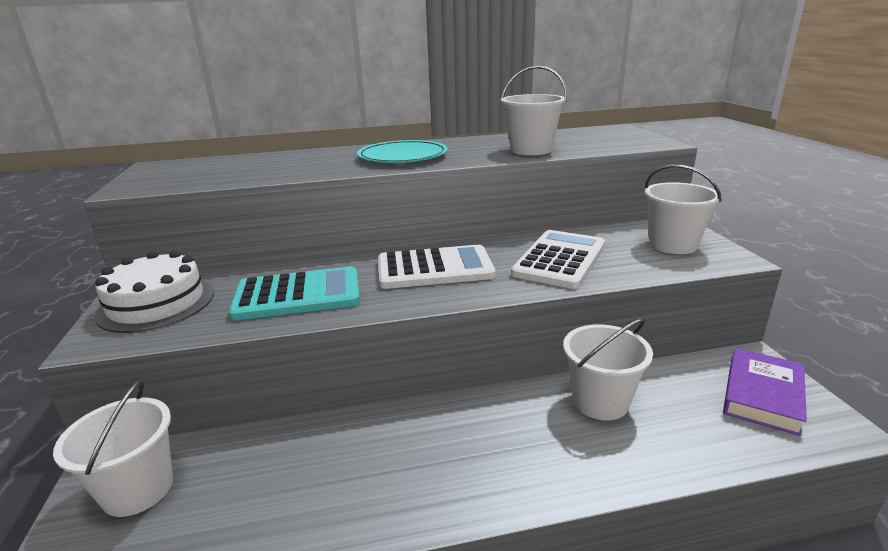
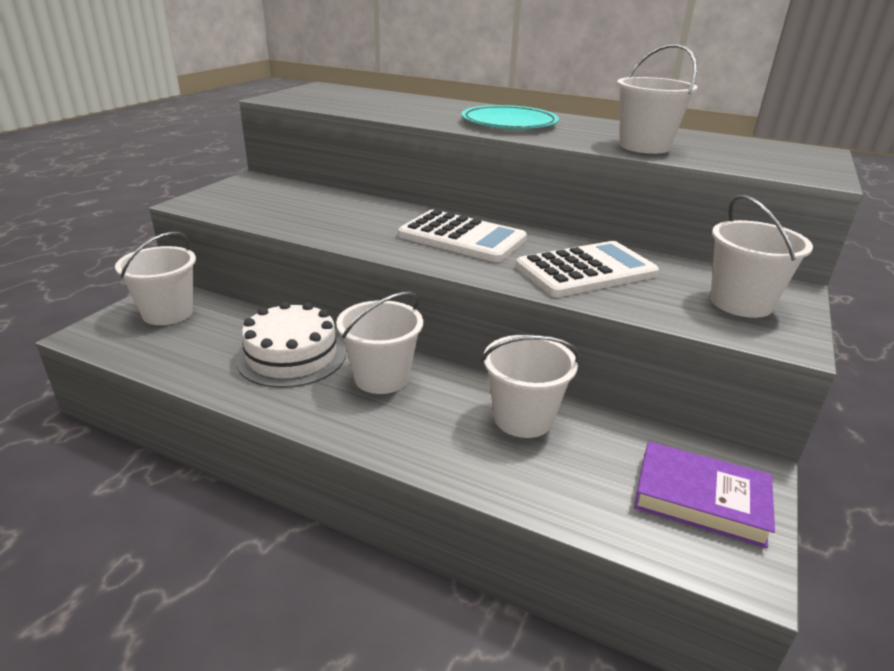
camera: 35 degrees right, 5 degrees up
white cake [94,250,214,333] -> white cake moved to [236,301,346,388]
turquoise calculator [229,267,360,321] -> none
purple book [723,348,807,436] -> purple book turned 45 degrees clockwise [634,441,775,548]
none -> white bucket [336,292,423,394]

